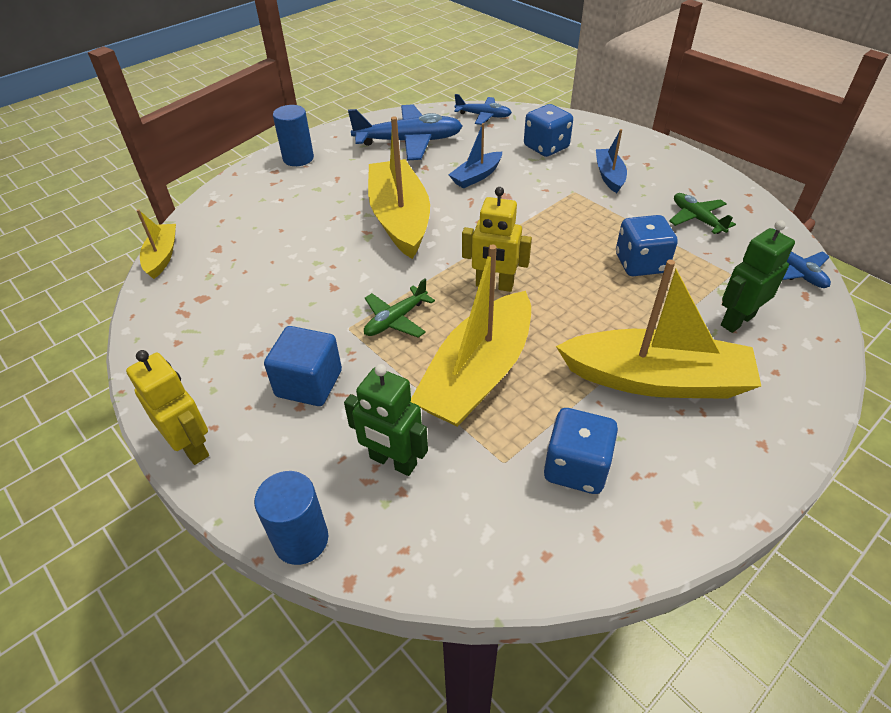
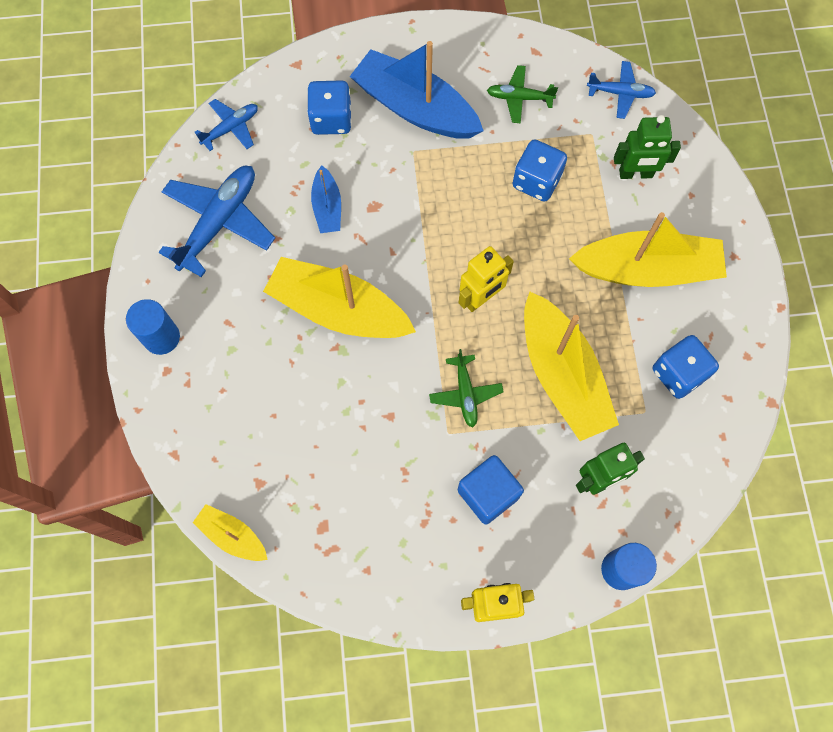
camera: 55 degrees left, 25 degrees up
yellow boat [556,259,761,399] -> yellow boat turned 45 degrees clockwise [569,212,727,287]
blue boat [596,129,627,193] -> blue boat [350,41,483,139], size x1.99
green robot [721,220,795,333] -> green robot turned 90 degrees counterclockwise [614,115,681,179]

